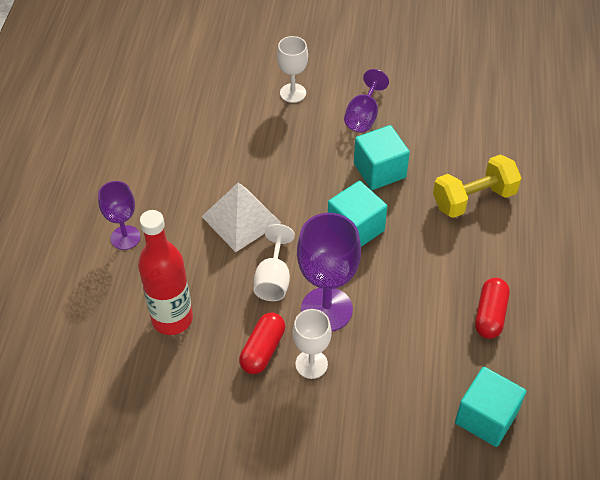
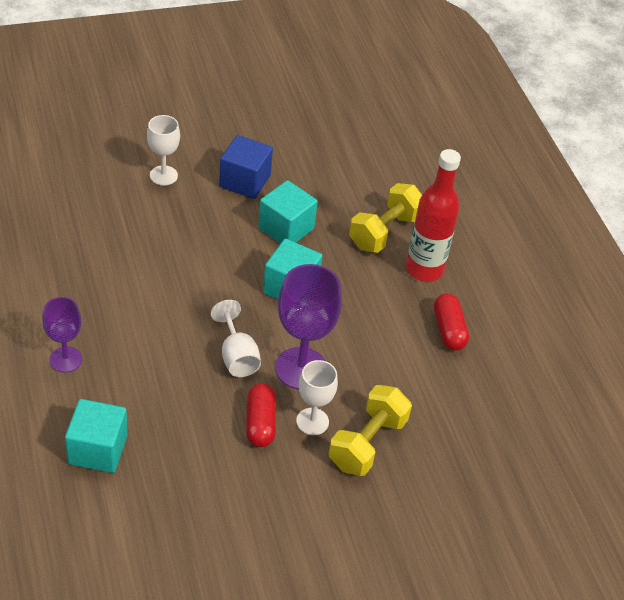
camera: 30 degrees left, 5 degrees down
red bottle [138,210,193,335] -> red bottle moved to [406,149,461,282]
white pyramid [201,183,281,252] -> none
purple goblet [344,69,389,132] -> blue cube [219,135,273,199]
turquoise cube [455,367,526,447] -> turquoise cube moved to [65,399,127,473]
none -> yellow dumbbell [329,385,412,476]

